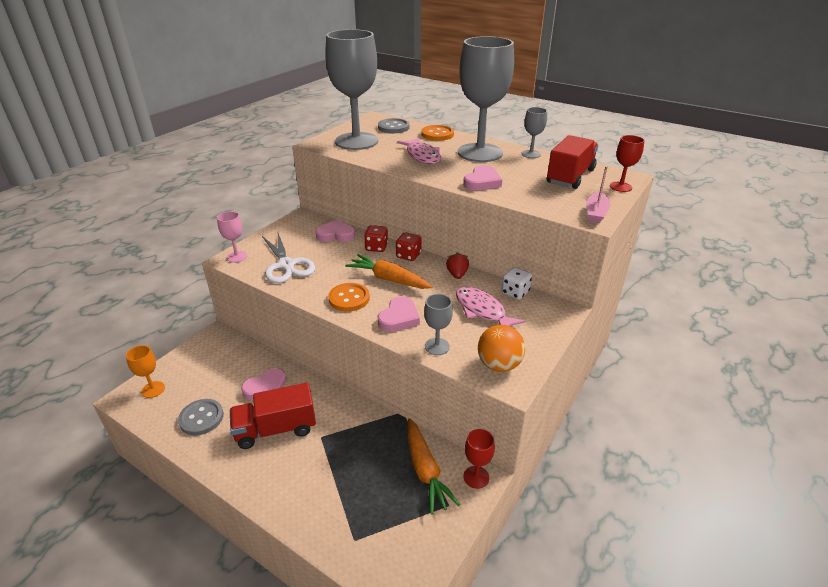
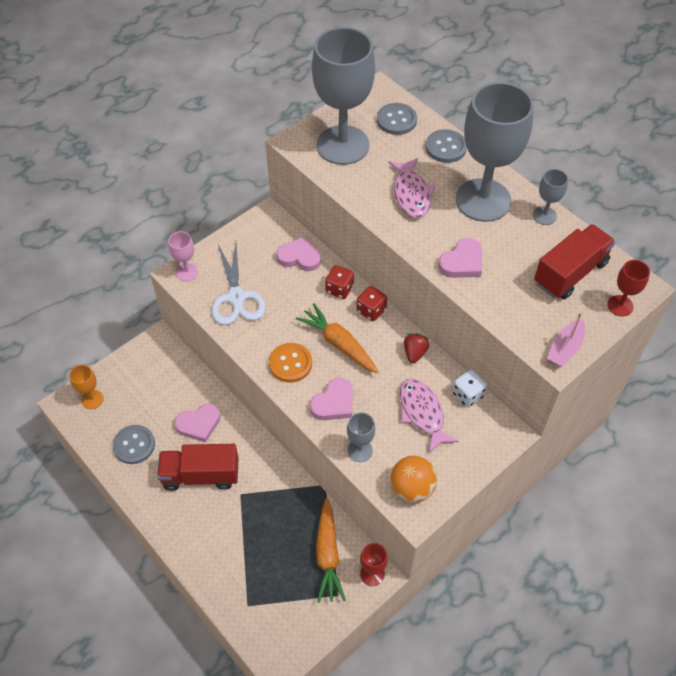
camera: 15 degrees right, 20 degrees up
orange button [421,125,454,141] -> grey button [425,129,467,163]

